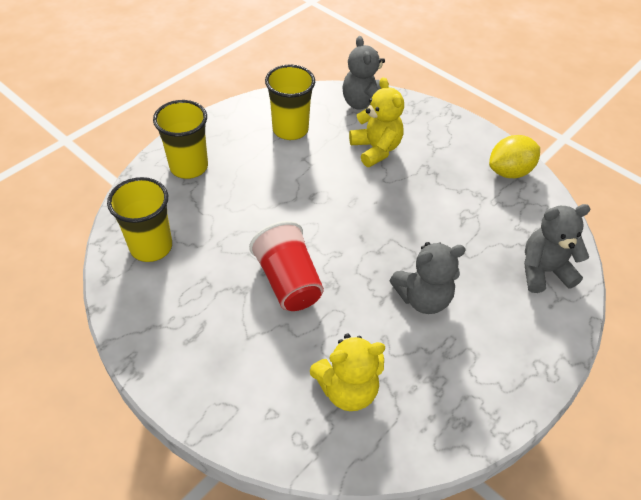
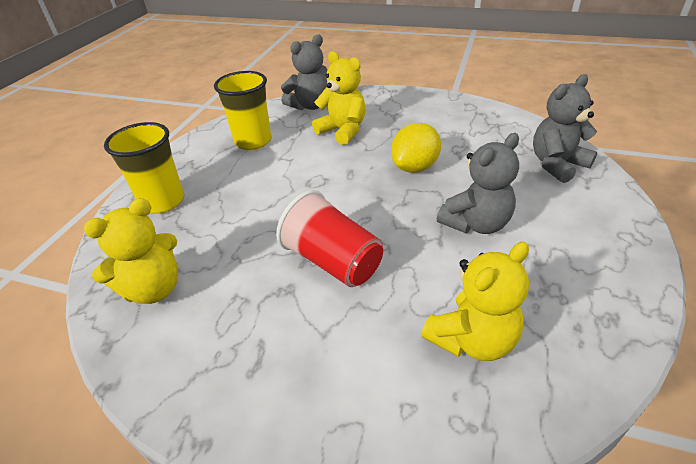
camera: 20 degrees left, 10 degrees down
yellow cup [107,177,172,262] -> yellow teddy bear [84,198,178,304]
grey teddy bear [343,36,385,110] -> grey teddy bear turned 90 degrees counterclockwise [281,34,327,110]
yellow lemon [489,135,540,178] -> yellow lemon moved to [391,123,441,173]

